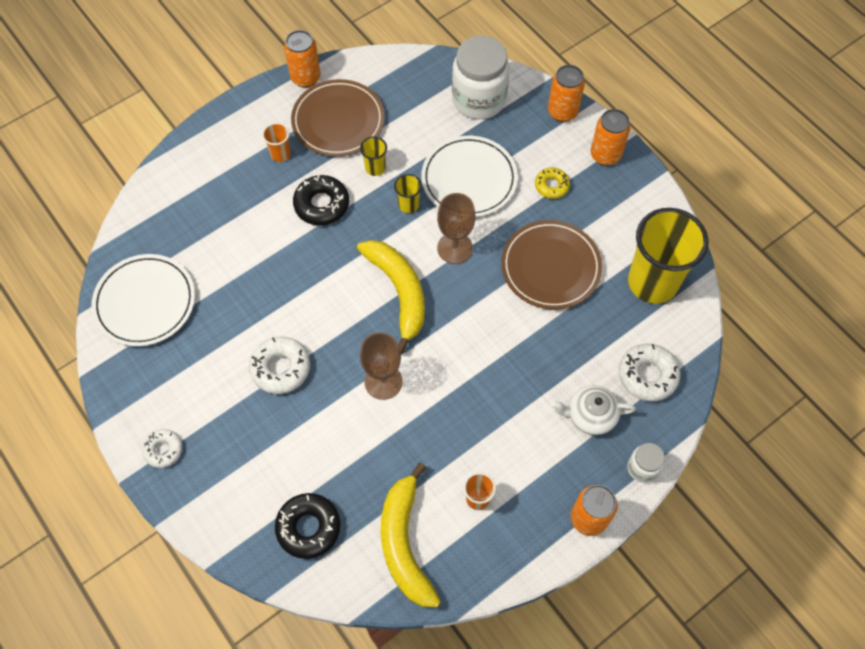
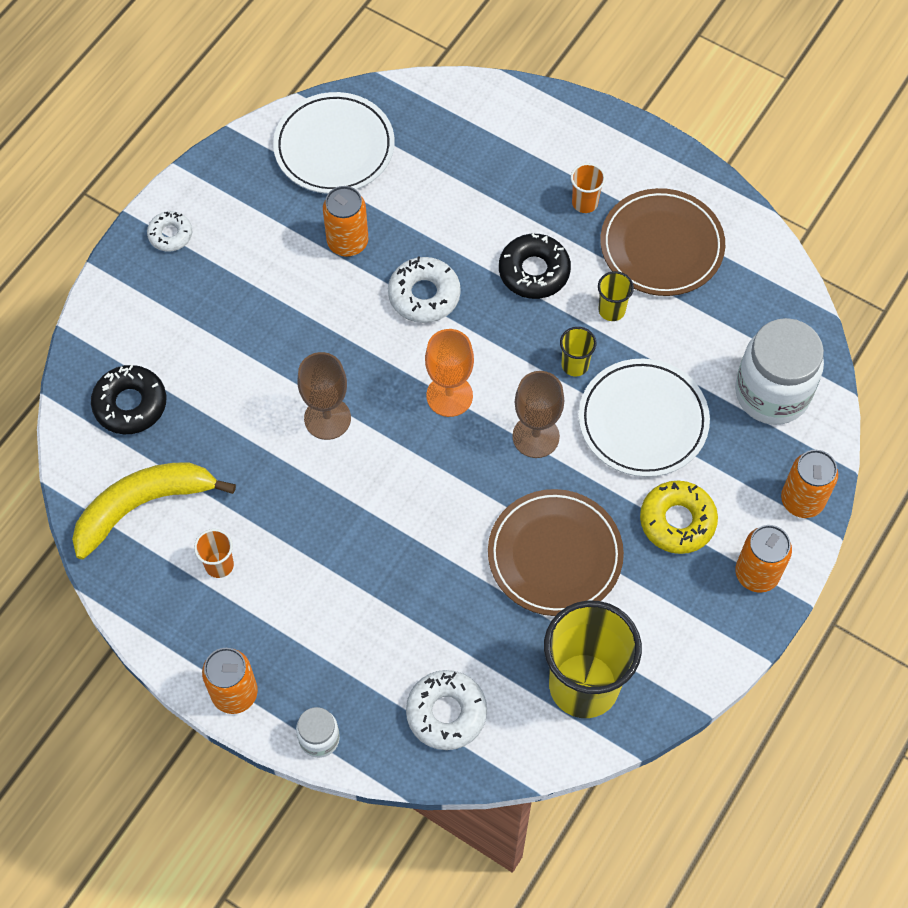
camera: 70 degrees right, 0 degrees up
white donut [249,336,310,394] -> white donut moved to [388,256,461,323]
orange can [284,30,321,88] -> orange can moved to [323,186,368,257]
yellow banana [357,240,425,354] -> orange goblet [425,329,474,417]
yellow donut [535,168,570,199] -> yellow donut [640,481,718,554], size x1.58
white teapot [551,385,636,435] -> none

